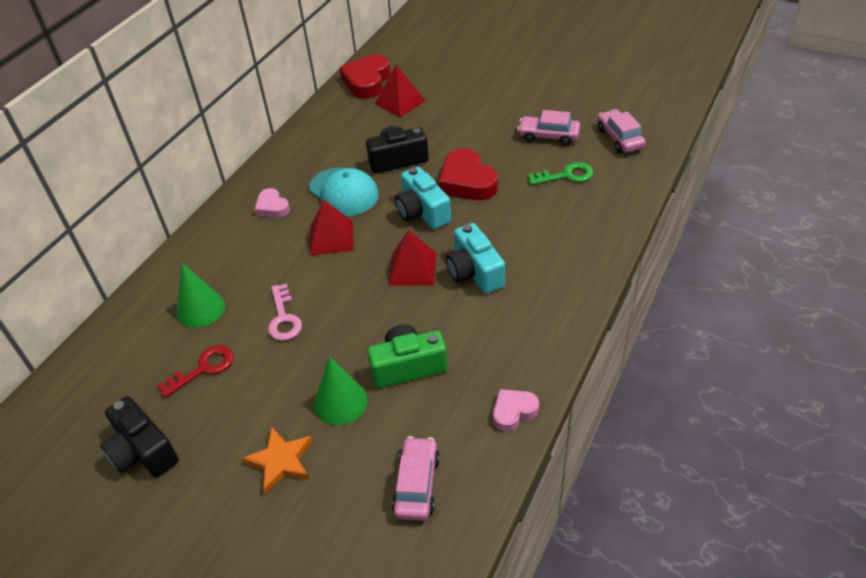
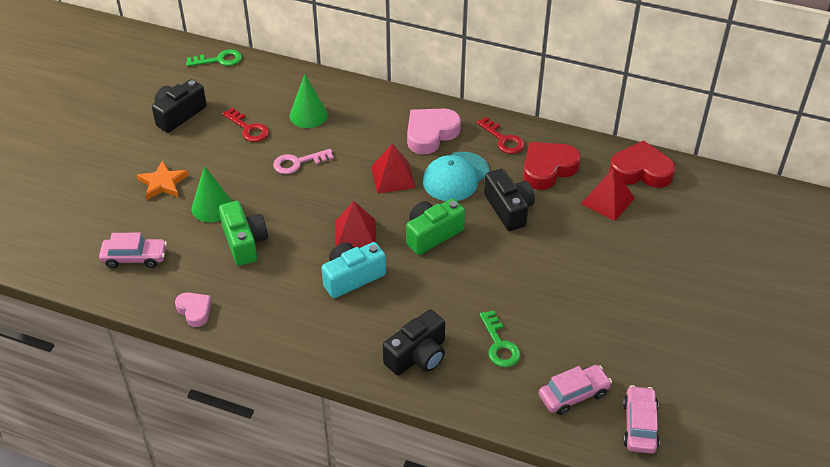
camera: 80 degrees right, 0 degrees up
pink heart [254,188,290,218] -> pink heart [407,108,461,155], size x1.74
turquoise camera [395,166,451,229] -> green camera [406,199,465,255]
red heart [439,148,498,200] -> red heart moved to [523,142,581,190]
pink car [517,110,580,146] -> pink car moved to [623,385,660,453]
none -> green key [186,49,242,67]
none -> black camera [383,309,445,375]
none -> red key [477,117,525,154]

